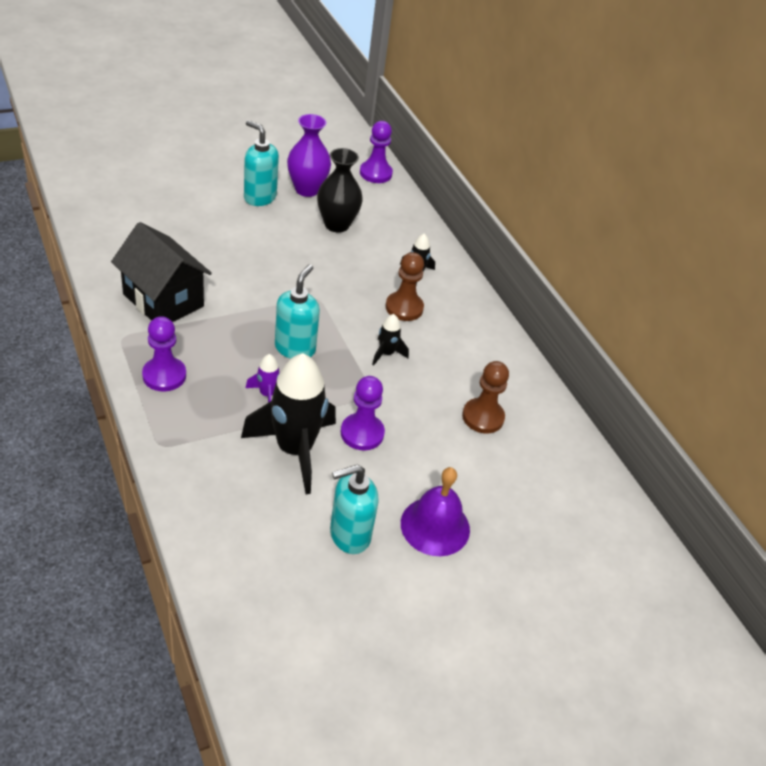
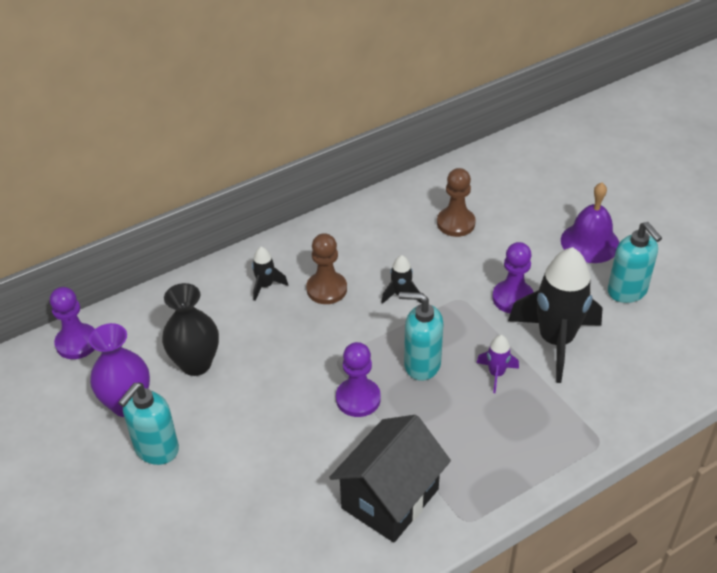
camera: 90 degrees left, 0 degrees up
purple pawn [142,316,186,392] -> purple pawn moved to [336,342,381,417]

